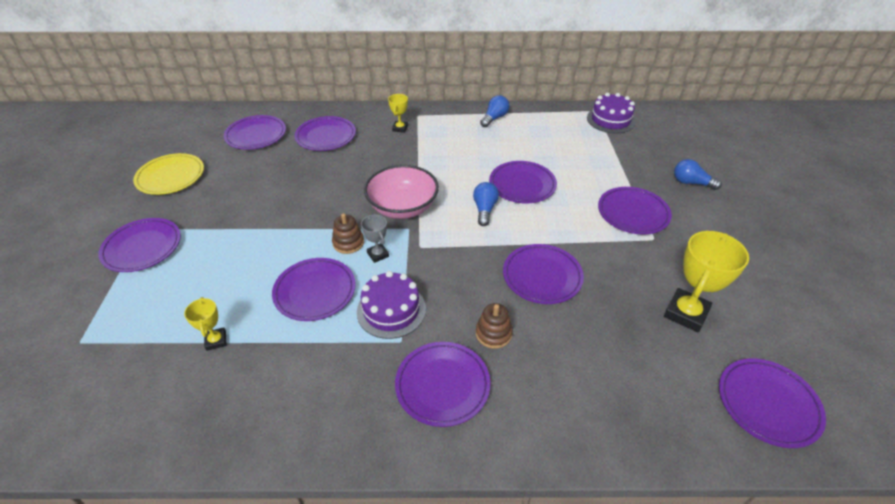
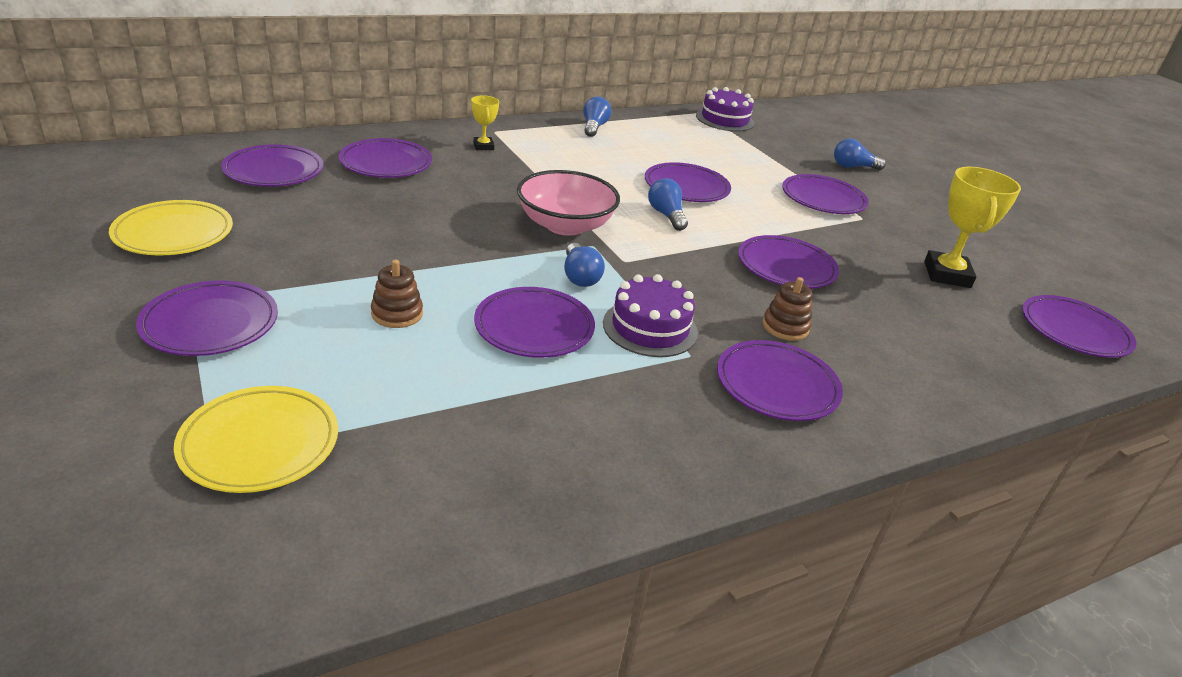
camera: 30 degrees left, 10 degrees down
yellow trophy [184,297,227,351] -> none
brown stacking toy [332,213,364,254] -> brown stacking toy moved to [371,259,423,328]
grey trophy [361,215,389,263] -> blue light bulb [564,243,605,287]
none -> yellow plate [174,386,338,493]

